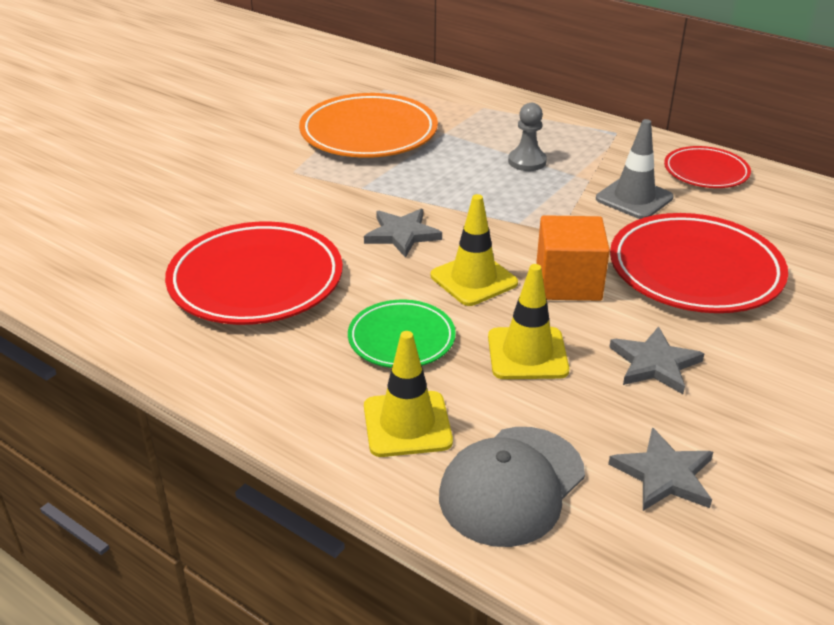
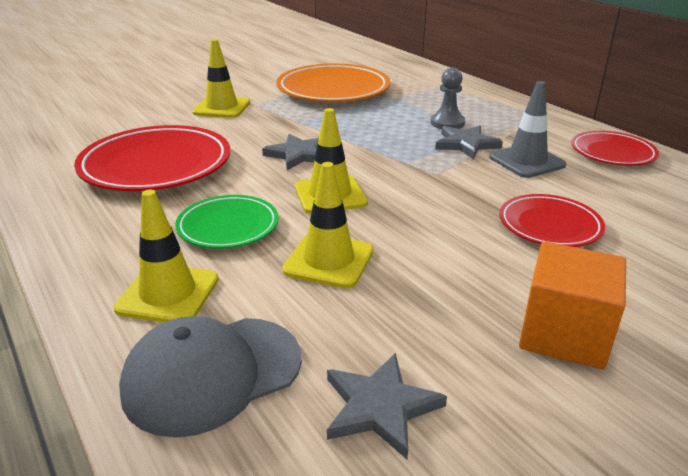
camera: 20 degrees right, 5 degrees down
orange cube [536,215,610,301] -> orange cube moved to [519,241,626,369]
grey star [609,326,705,394] -> grey star moved to [435,125,503,159]
red plate [610,213,788,313] -> red plate [499,194,605,247], size x0.57
none -> yellow traffic cone [192,39,250,118]

